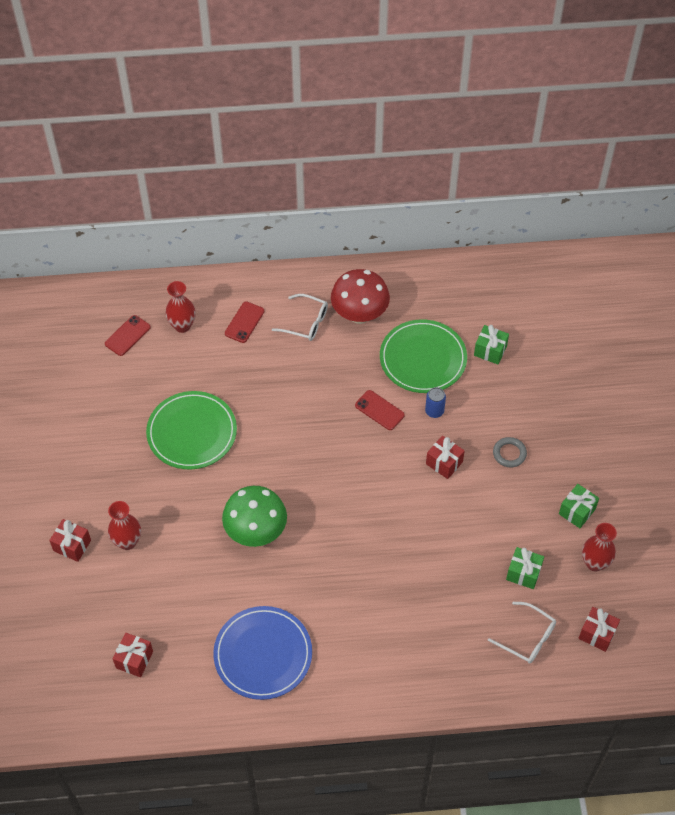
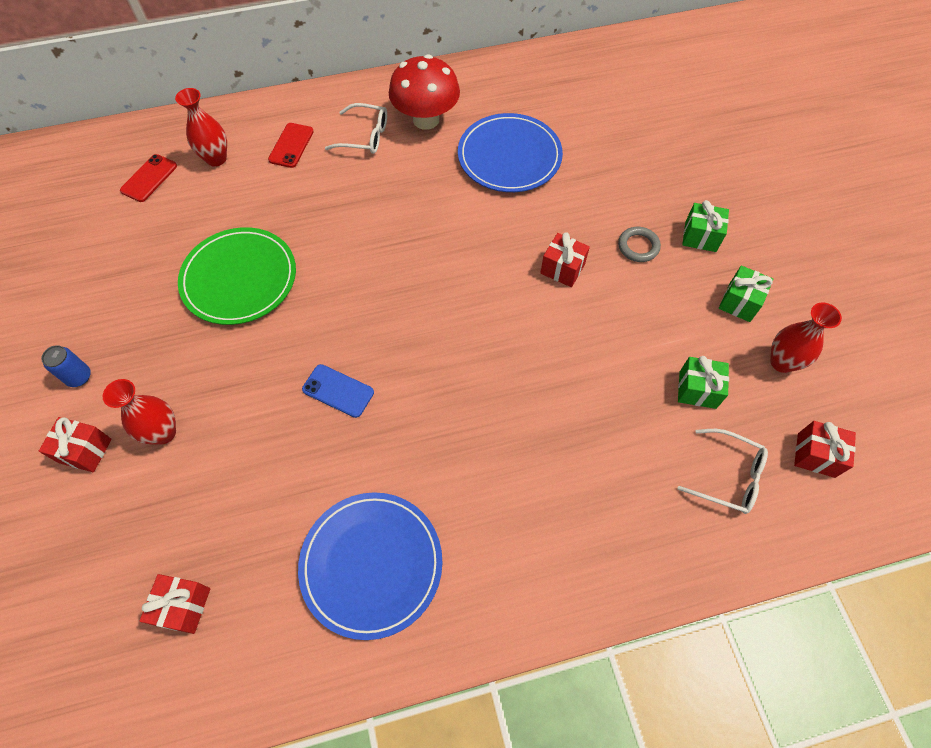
camera: 10 degrees left, 5 degrees up
green mushroom [222,486,287,547] -> blue phone [302,364,374,418]
red phone [355,390,405,430] -> none
green plate [380,319,467,393] -> blue plate [458,113,563,192]
blue can [425,387,446,418] -> blue can moved to [41,345,91,387]
green gift [474,325,509,364] -> green gift moved to [682,200,729,252]

